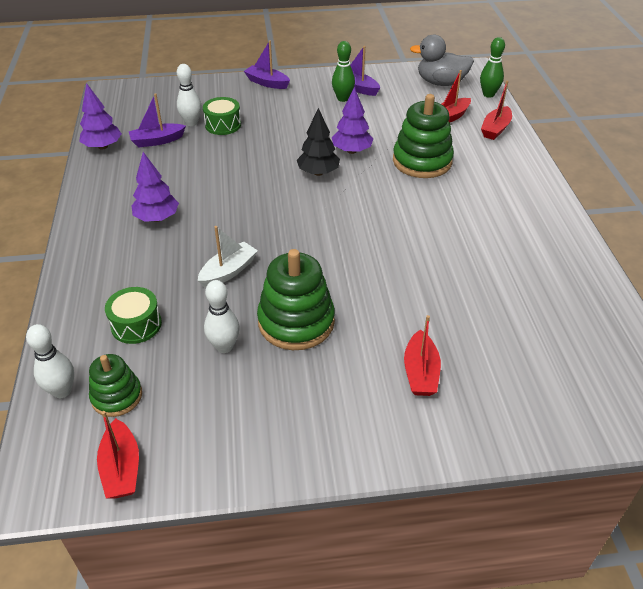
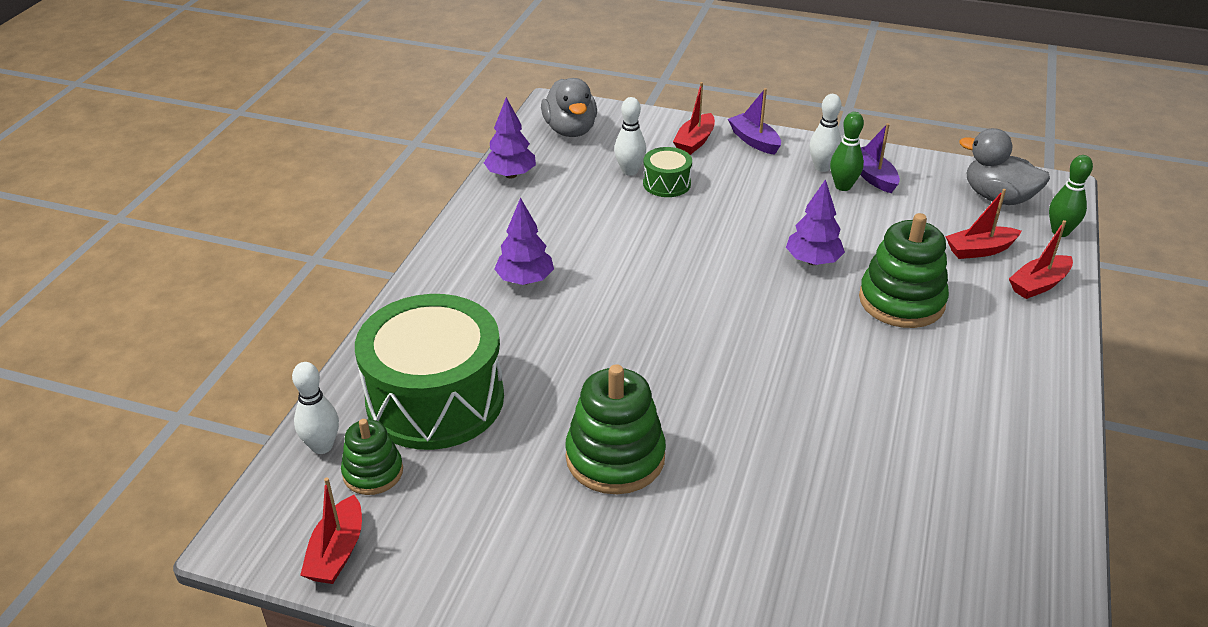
camera: 25 degrees right, 5 degrees down
green drum [105,287,162,344] -> green drum [355,294,504,450], size x2.25
purple boat [128,93,186,148] -> none
white boat [198,226,258,288] -> none
white bowling pin [204,280,240,353] -> white bowling pin moved to [809,94,842,172]
black tree [297,108,340,176] -> none
red boat [404,315,441,396] -> red boat moved to [673,82,715,155]
none -> grey duck [541,78,597,137]

